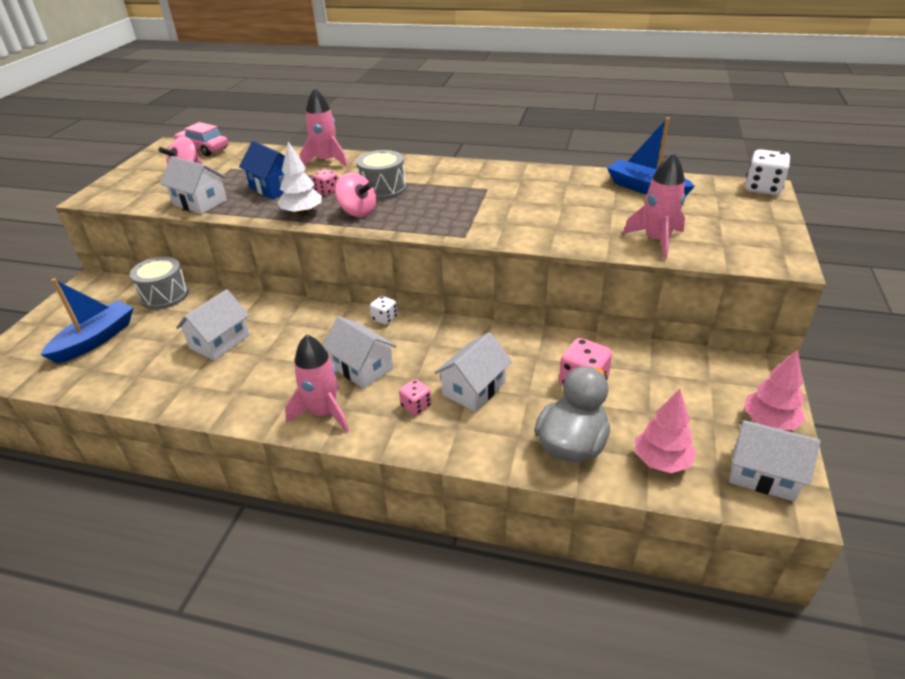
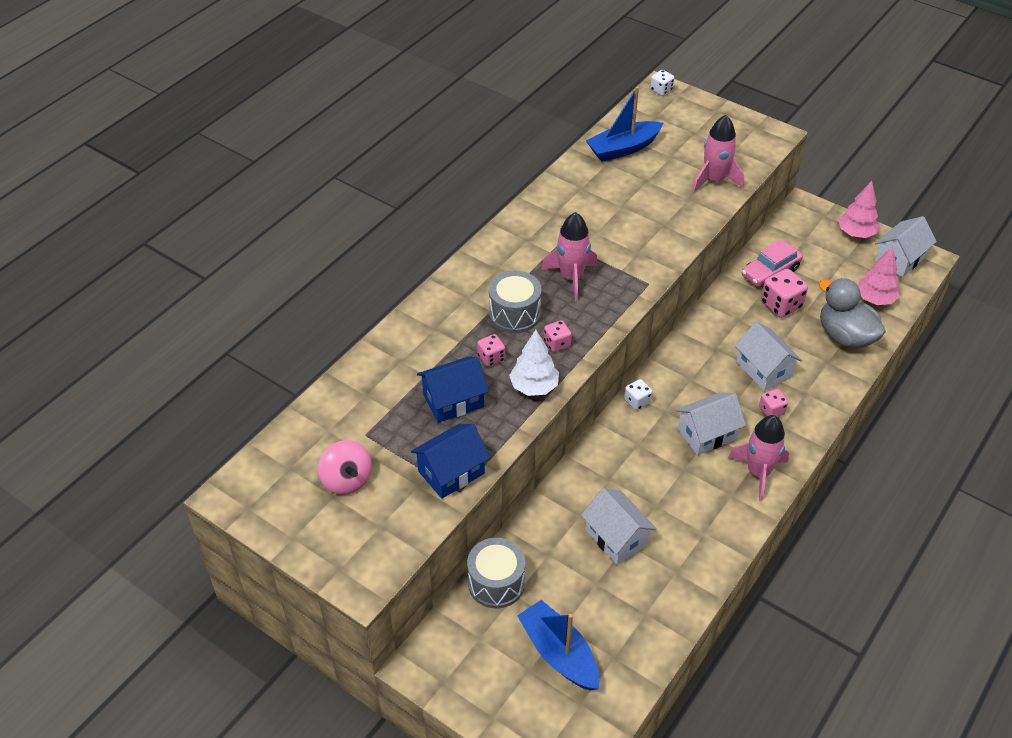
camera: 70 degrees left, 10 degrees up
white house [160,156,227,214] -> blue house [411,424,490,499]
pink car [174,122,228,156] -> pink car moved to [742,239,803,288]
pink rocket [300,88,348,167] -> pink rocket moved to [541,212,598,301]
pink spinning top [335,173,376,217] -> pink dice [544,320,571,352]
white dice [745,149,790,195] -> white dice [650,70,674,96], size x0.59

